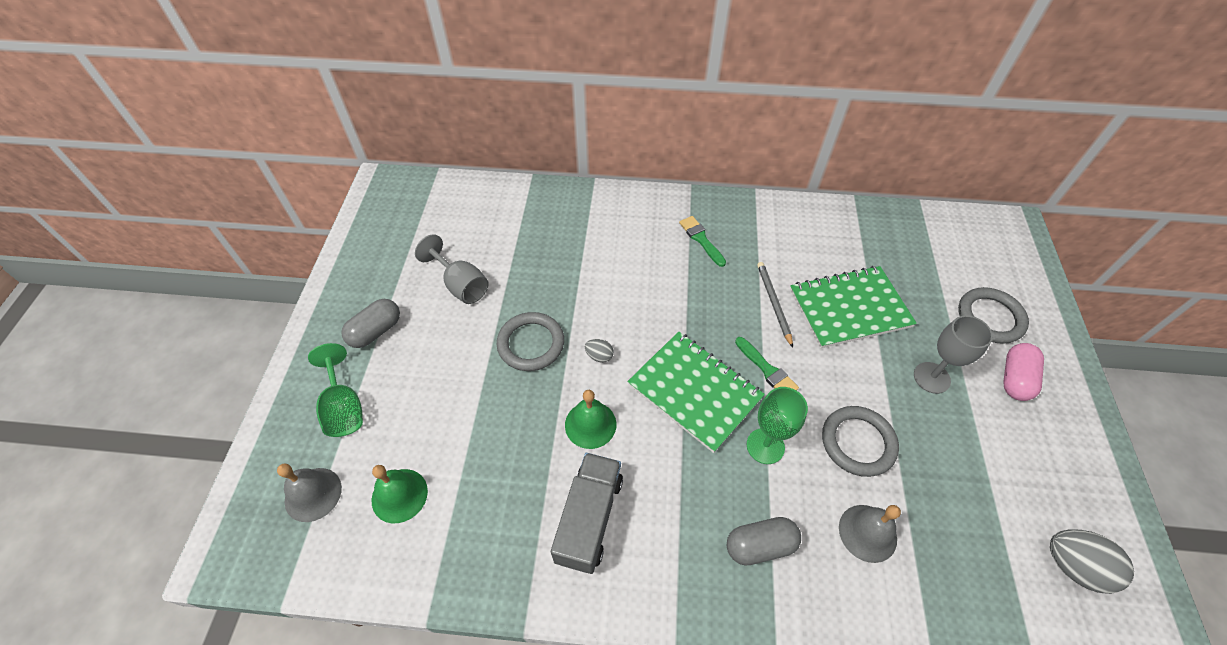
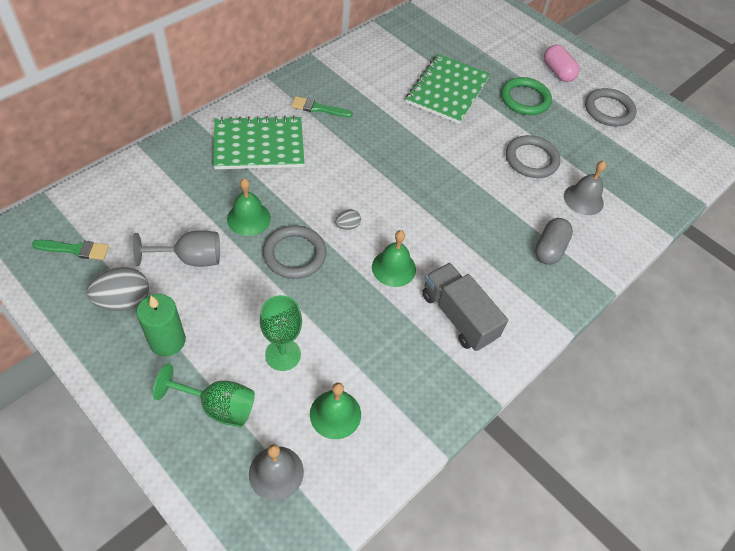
camera: 55 degrees left, 0 degrees up
grey capsule [341,299,400,348] -> green candle [136,294,186,356]
green notebook [628,332,765,453] -> green notebook moved to [213,116,304,169]
green brush [735,337,799,391] -> green brush moved to [32,240,109,260]
green goblet [747,387,808,464] -> green goblet moved to [260,295,302,371]
grey pencil [757,262,793,348] -> none
grey goblet [914,315,993,394] -> green ring [501,77,552,115]
grey ring [958,287,1029,344] -> grey ring moved to [585,88,636,127]
grey egg [1050,529,1134,594] -> grey egg moved to [87,267,149,311]
none -> green bell [227,178,271,236]

